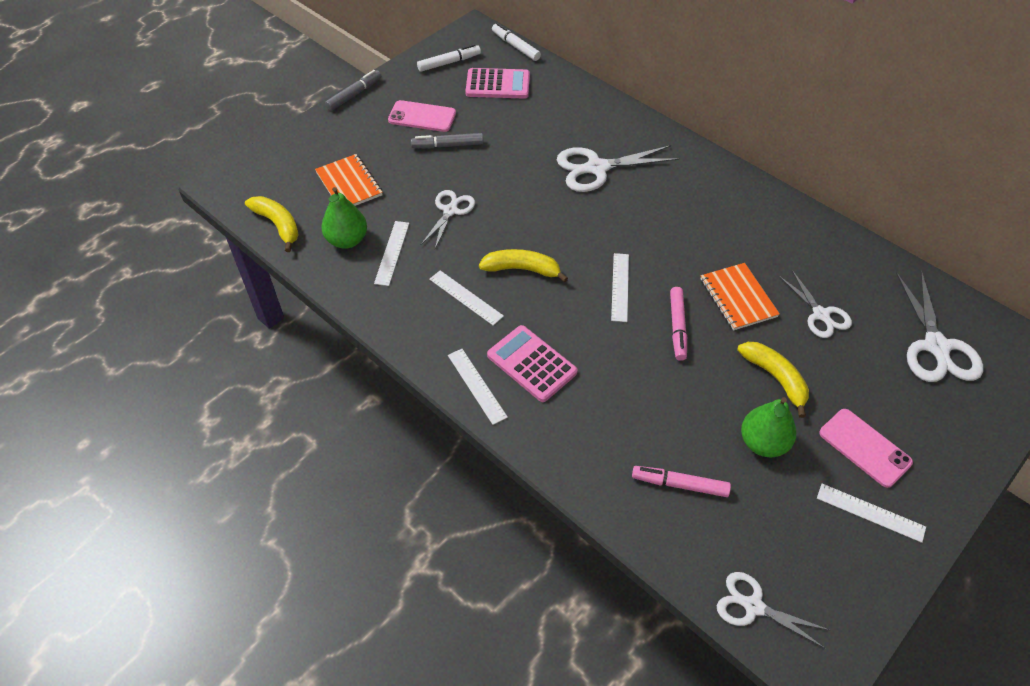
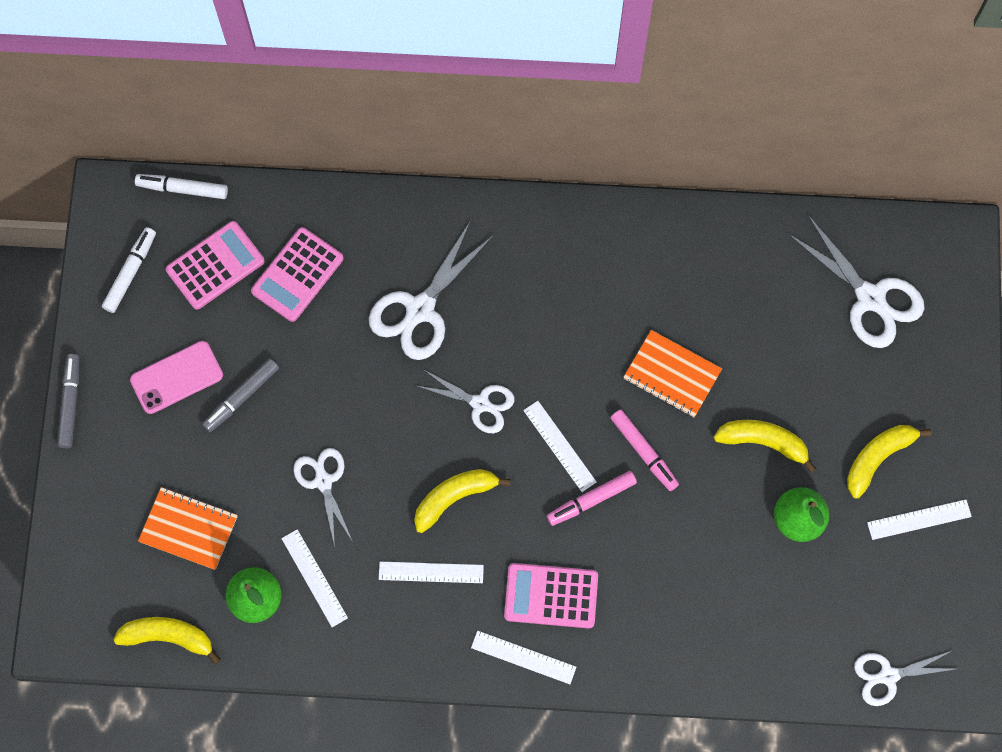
camera: 40 degrees left, 20 degrees up
pink marker [632,466,731,497] -> pink marker moved to [547,471,637,526]
white scissors [779,270,852,338] -> white scissors moved to [417,369,515,433]
pink phone [819,409,913,488] -> yellow banana [847,425,931,499]
none -> pink calculator [251,227,344,322]

